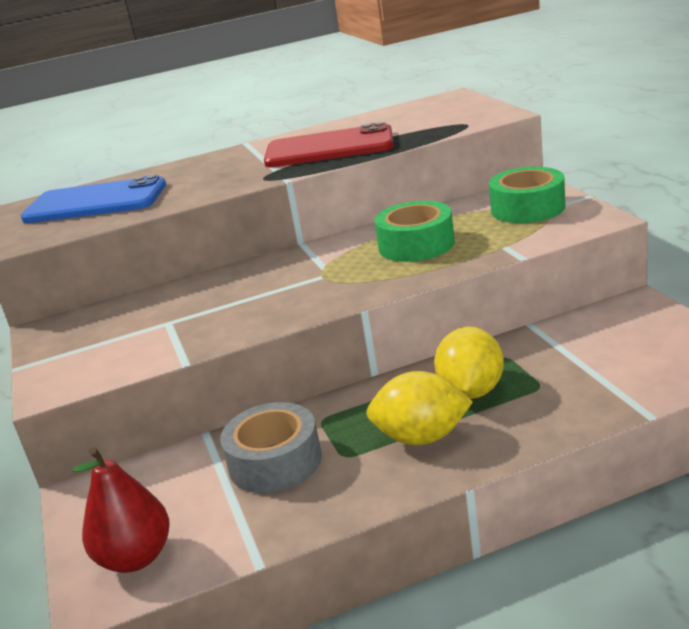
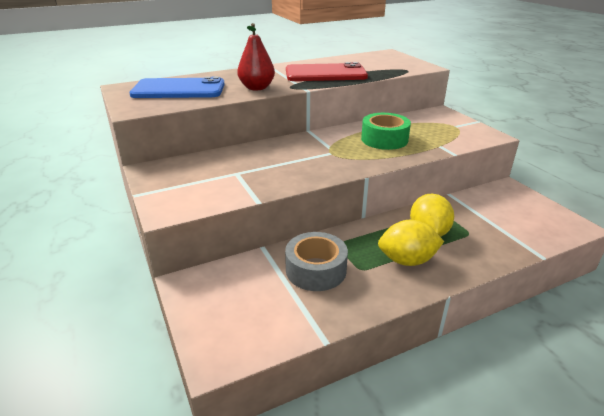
camera: 10 degrees left, 5 degrees up
red pear [72,447,169,573] -> red pear moved to [237,23,275,90]
green tape [489,167,565,223] -> none

